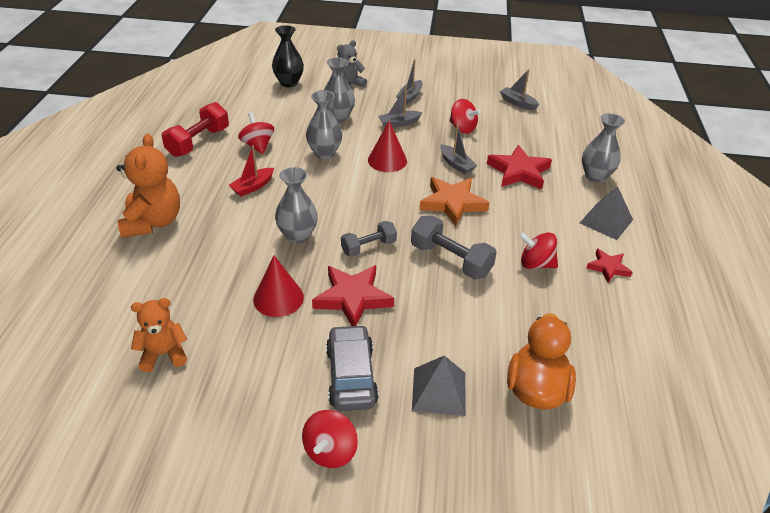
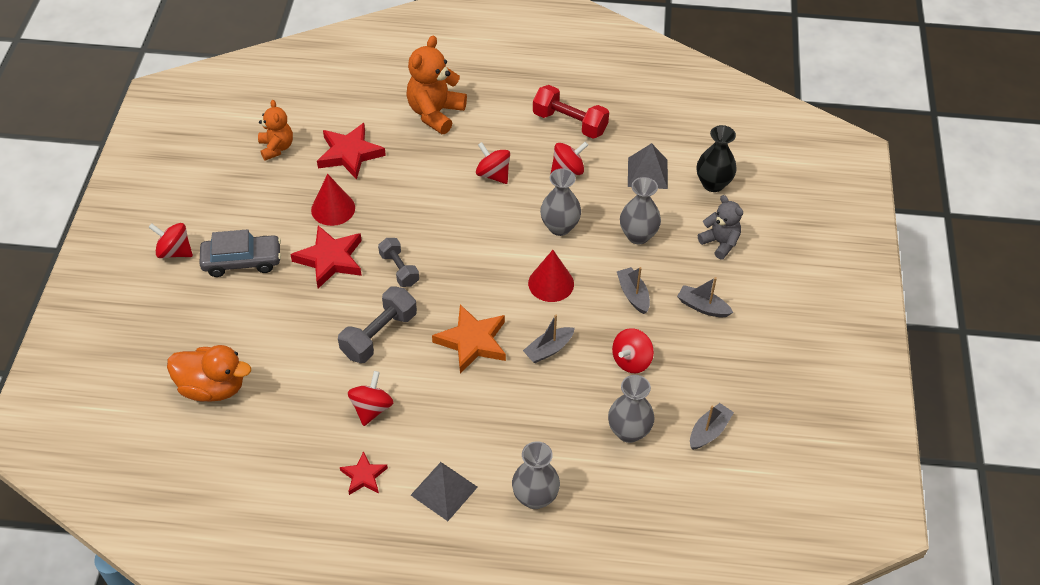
camera: 90 degrees right, 10 degrees up
orange teddy bear [117,134,180,238] -> orange teddy bear turned 120 degrees clockwise [406,36,467,134]
red boat [228,145,274,196] -> red spinning top [476,142,510,184]
grey vase [275,167,318,243] -> grey vase moved to [608,375,655,443]
grey pyramid [412,355,466,416] -> grey pyramid moved to [628,143,668,189]
red star [487,145,552,190] -> red star moved to [317,123,386,180]

